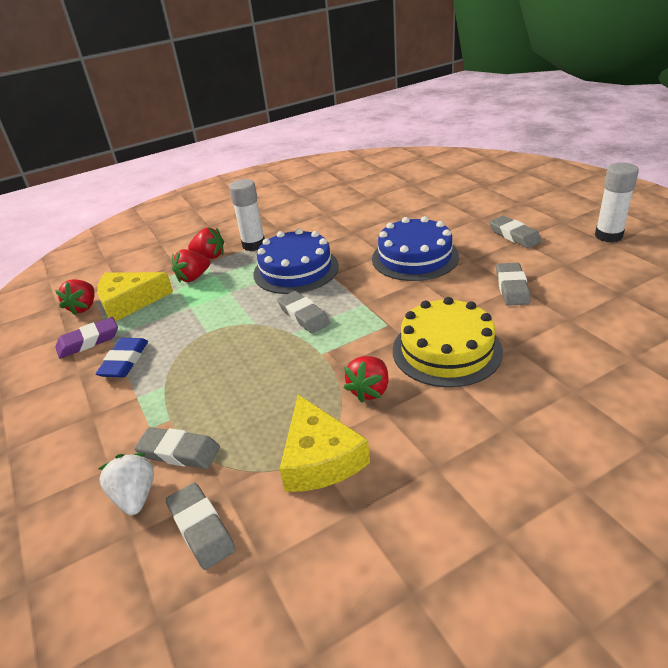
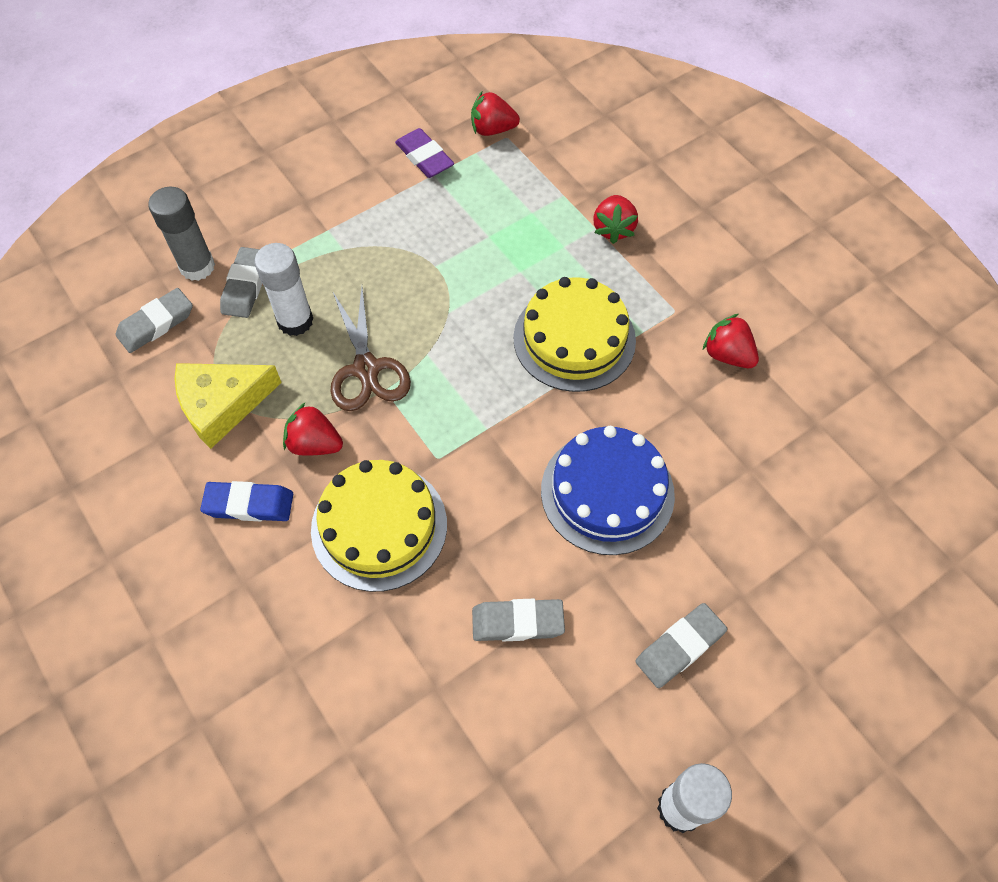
camera: 80 degrees right, 25 degrees up
blue eraser [95,338,148,377] -> blue eraser moved to [200,481,293,521]
yellow cheese [97,272,173,322] -> none
white strawberry [98,453,154,515] -> grey glue stick [148,187,215,281]
red strawberry [172,249,210,283] -> red strawberry moved to [703,314,759,368]
white glue stick [229,179,265,251] -> white glue stick moved to [254,243,313,336]
blue cake [253,228,339,294] -> yellow cake [513,277,636,392]
grey eraser [277,291,330,333] -> none
none -> brown scissors [331,287,411,411]

